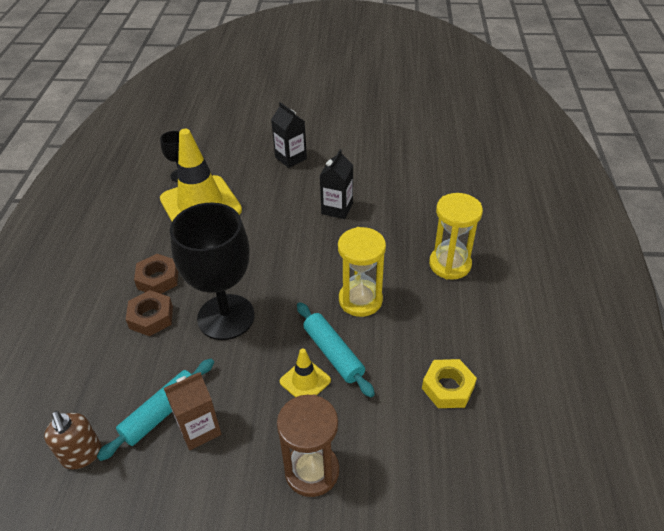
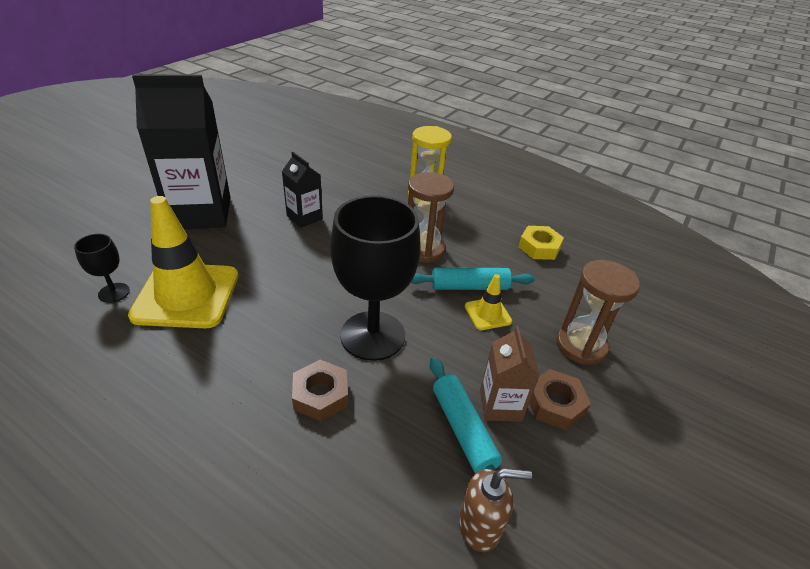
camera: 65 degrees left, 5 degrees down
brown nut [134,254,178,294] -> brown nut moved to [529,369,591,430]
black carton [271,102,307,168] -> black carton [132,74,231,229], size x2.03
yellow hourglass [338,227,386,317] -> brown hourglass [408,172,454,263]

